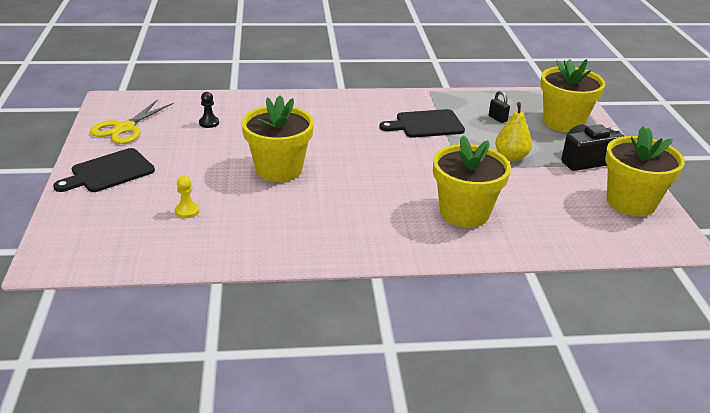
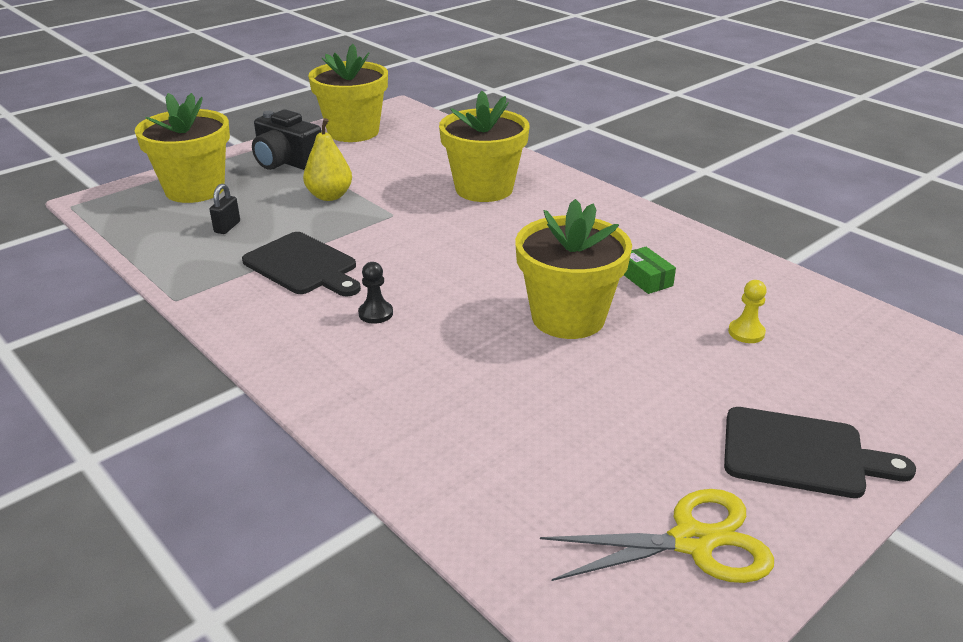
camera: 125 degrees left, 0 degrees up
black pawn [199,92,219,128] -> black pawn moved to [358,262,393,324]
none -> green box [624,247,676,294]

